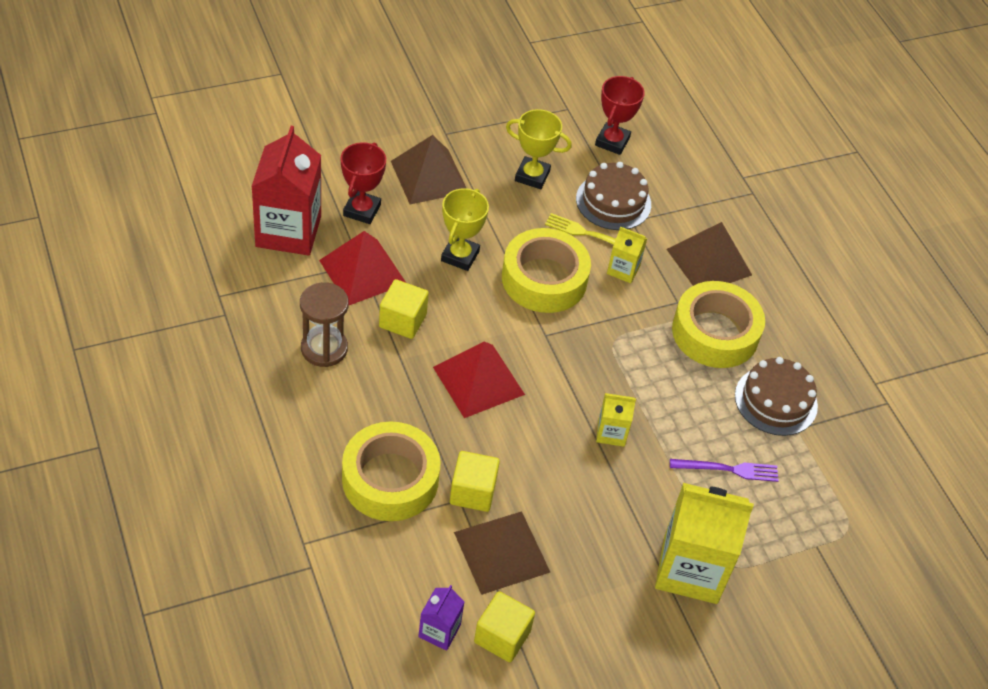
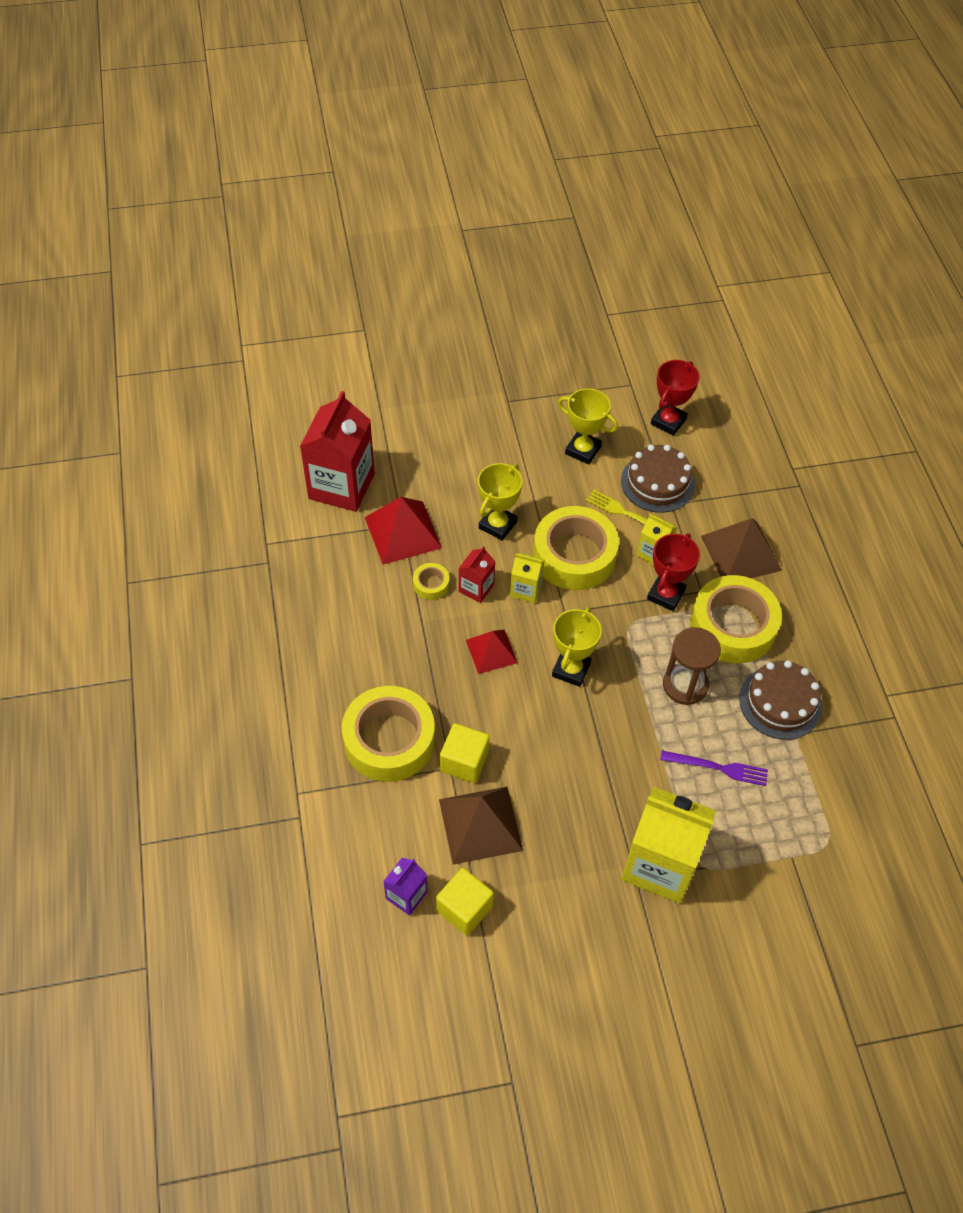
camera: 15 degrees right, 5 degrees up
brown hourglass [300,282,349,367] -> brown hourglass moved to [663,627,721,705]
red trophy [341,142,386,224] -> red trophy moved to [647,533,700,611]
yellow cube [379,279,429,339] -> yellow tape [413,563,449,600]
brown pyramid [391,135,467,204] -> none
red pyramid [433,341,525,418] -> red pyramid [466,629,518,674], size x0.63
yellow carton [596,393,636,447] -> yellow carton moved to [510,553,544,603]
none -> red carton [459,546,496,603]
none -> yellow trophy [552,607,602,687]

